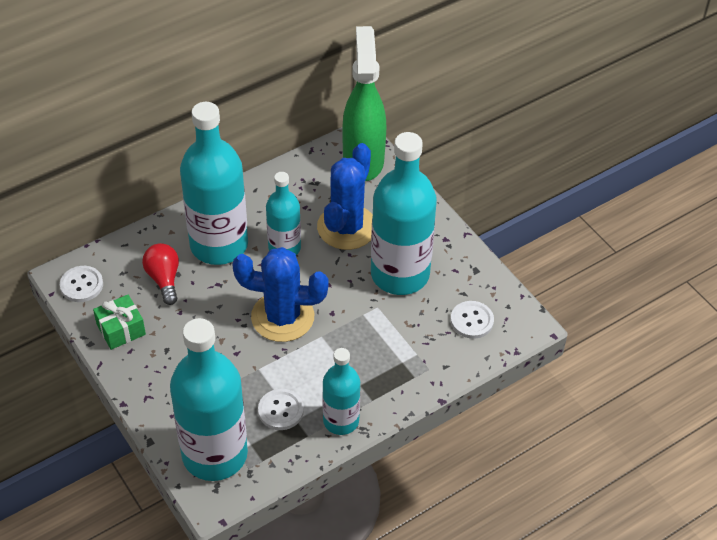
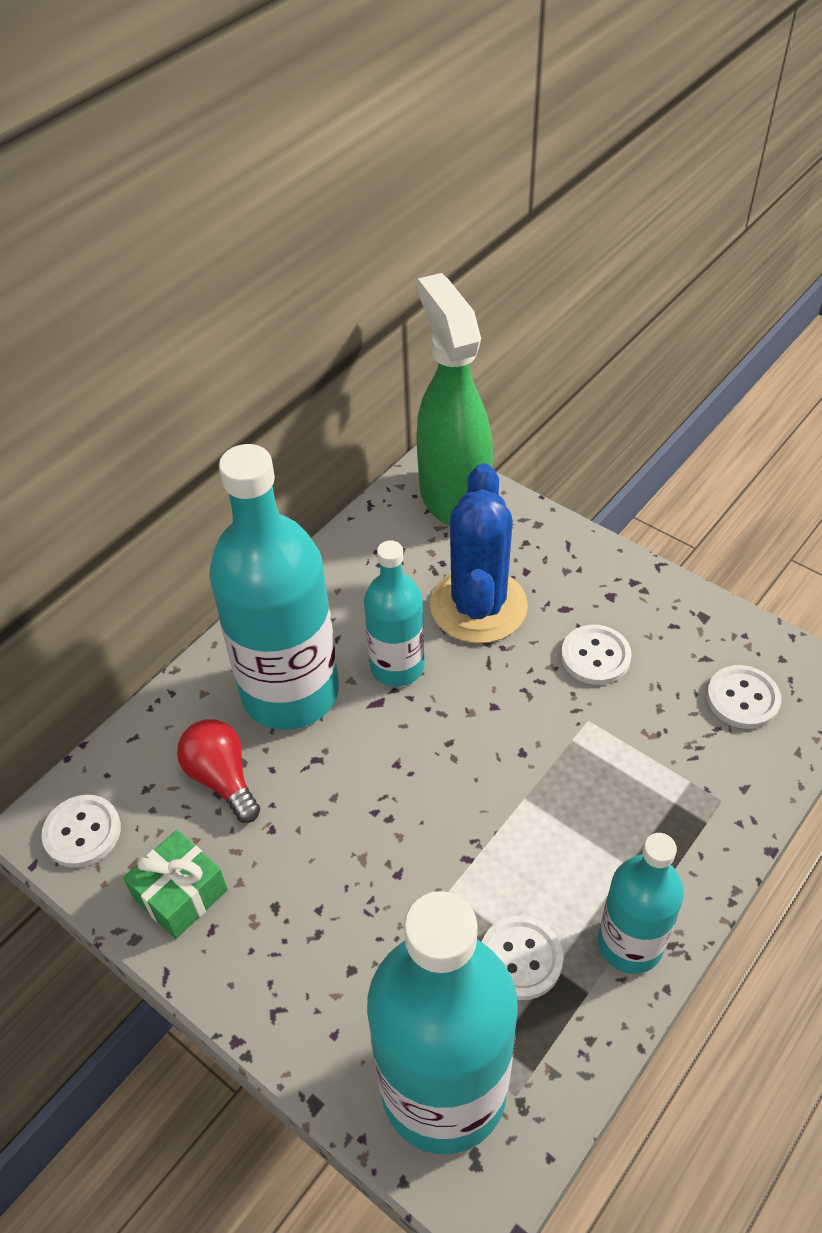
camera: 15 degrees left, 0 degrees up
blue cactus [232,247,329,342] -> none
turquoise bottle [371,132,437,295] -> white button [561,625,631,685]

